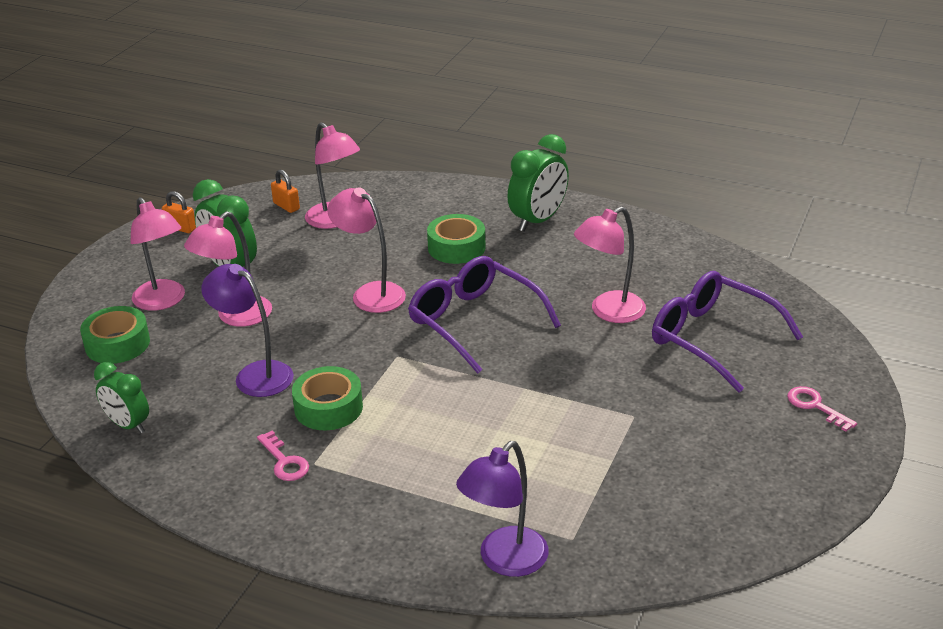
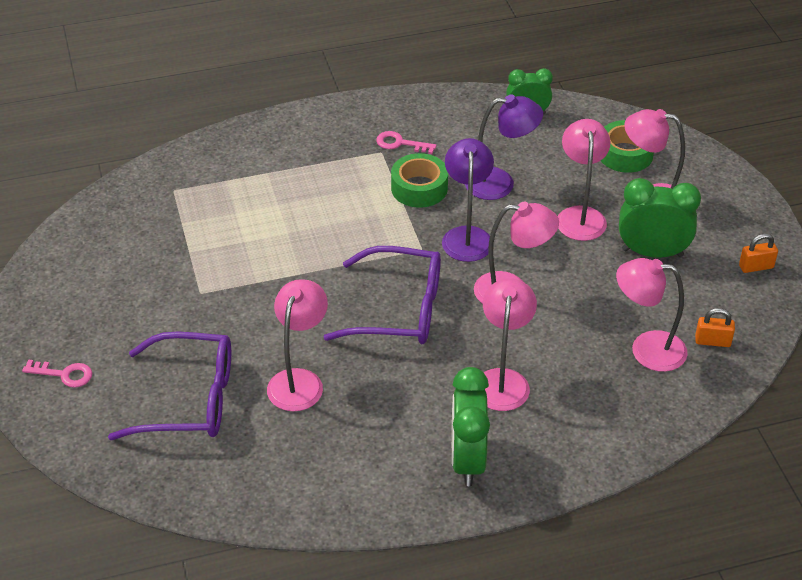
camera: 140 degrees right, 10 degrees up
green tape [427,214,486,264] -> pink lamp [483,278,537,411]
purple lamp [456,441,549,577] -> purple lamp moved to [442,138,494,262]

